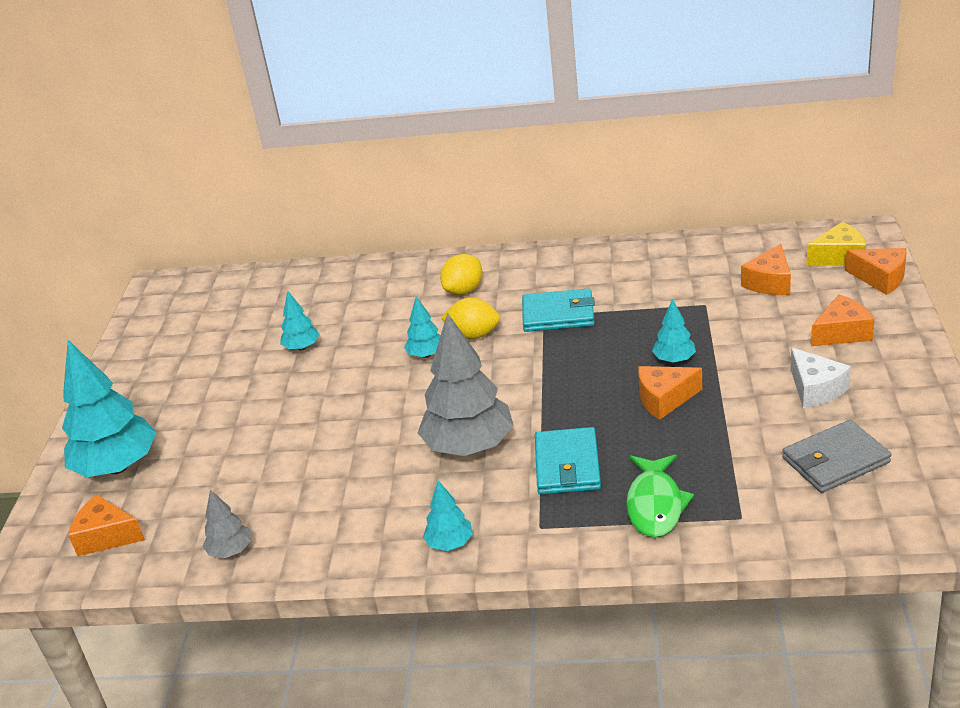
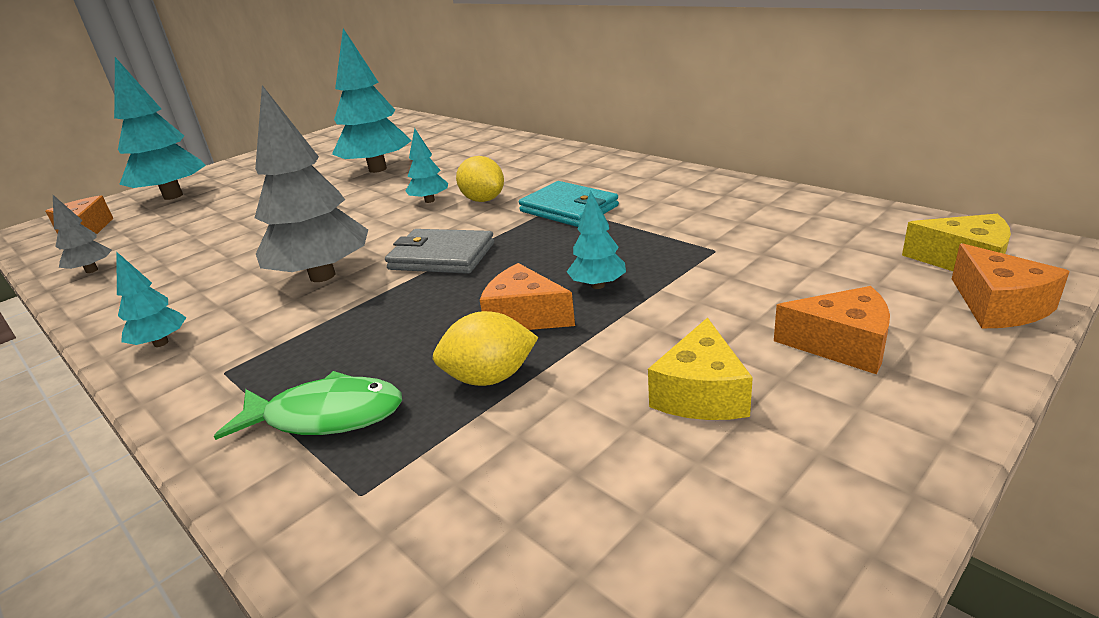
camera: 40 degrees right, 5 degrees down
turquoise tree [280,291,320,350] -> turquoise tree [332,28,411,173], size x2.07
yellow lemon [440,254,482,295] -> yellow lemon moved to [433,311,539,386]
turquoise wallet [535,427,601,494] -> none
green fish [626,454,694,538] -> green fish turned 135 degrees counterclockwise [214,371,402,440]
orange cheese [741,244,791,295] -> none
grey wallet [782,420,891,493] -> grey wallet moved to [385,229,494,274]
white cheese [790,348,851,408] -> yellow cheese [648,317,753,420]

